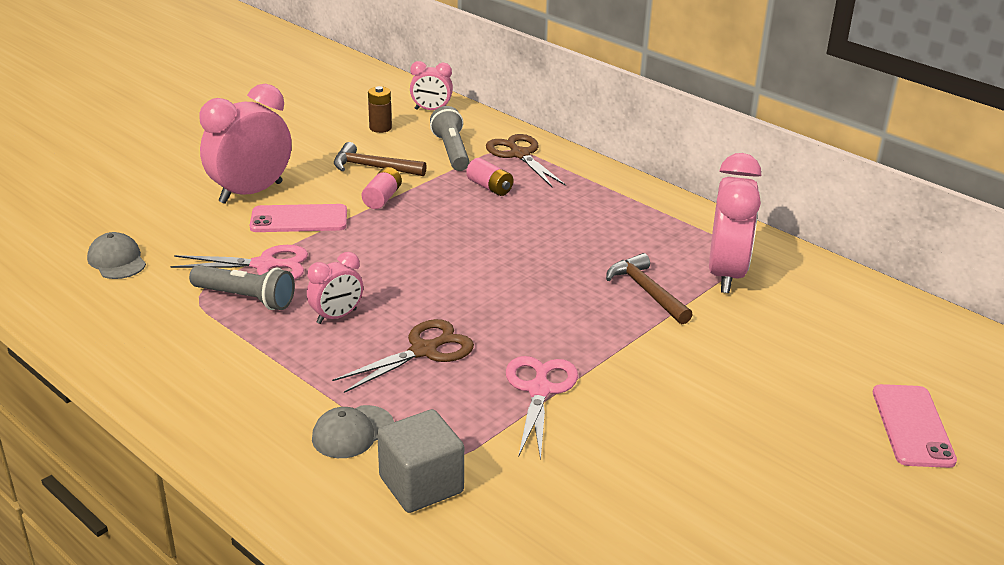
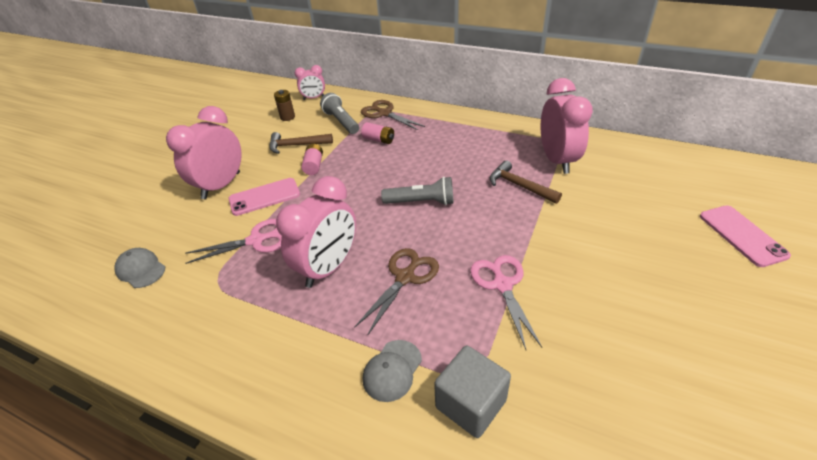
camera: 15 degrees left, 10 degrees up
grey flashlight [189,265,295,310] -> grey flashlight moved to [381,176,453,205]
pink clock [307,252,363,324] -> pink clock [276,176,356,288], size x1.86

